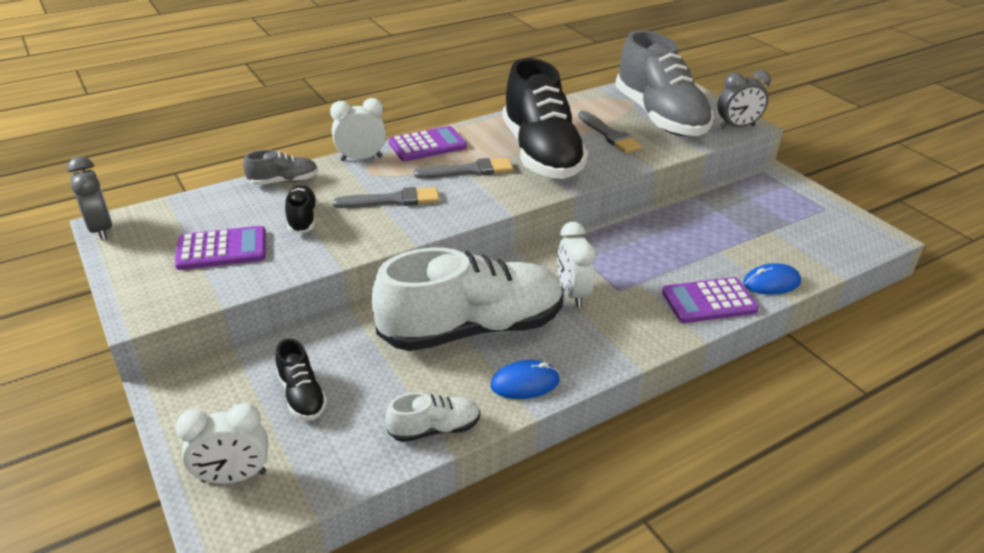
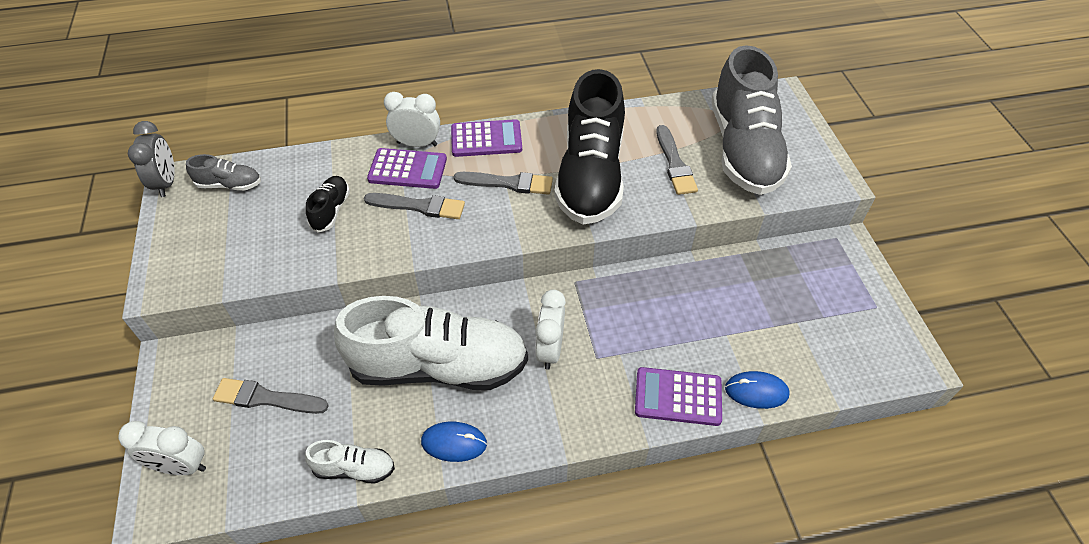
camera: 20 degrees right, 15 degrees up
purple calculator [175,226,266,270] -> purple calculator moved to [367,148,447,189]
grey shoe [243,150,318,185] -> grey shoe moved to [186,154,261,191]
black shoe [275,338,327,420] -> grey brush [213,378,329,414]
grey clock [717,70,771,129] -> none

